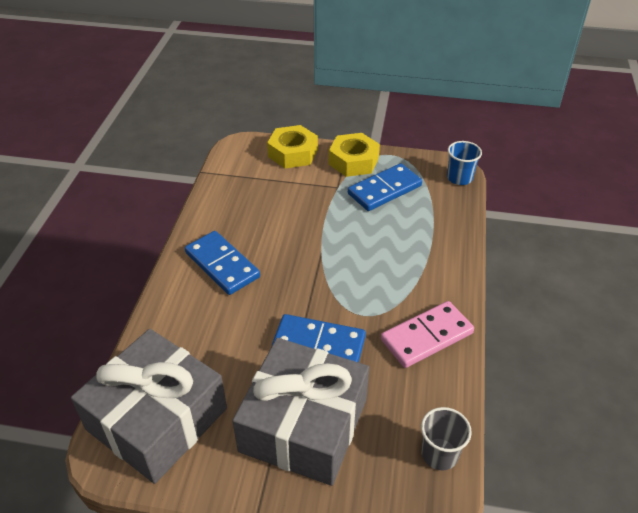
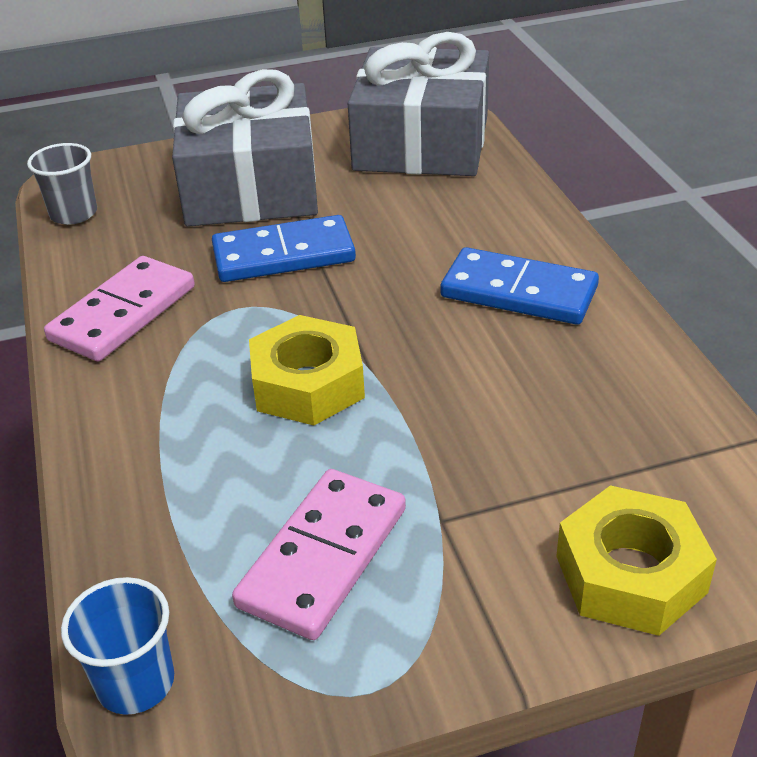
camera: 155 degrees right, 5 degrees down
yellow nut [329,133,380,177] -> yellow nut moved to [249,315,365,425]
blue domino [348,163,422,211] -> pink domino [232,469,406,640]

